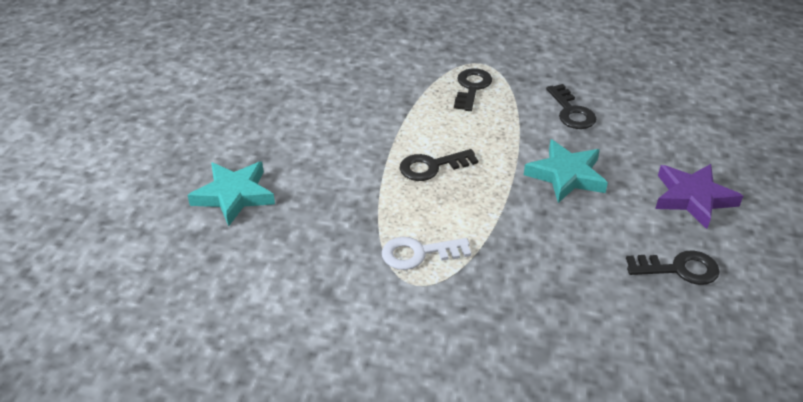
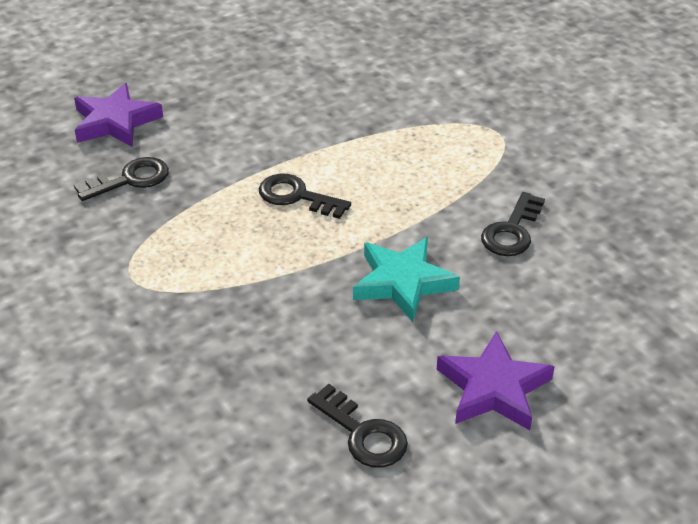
camera: 45 degrees right, 0 degrees up
turquoise star [187,162,275,226] -> purple star [74,83,163,147]
white key [382,237,471,270] -> none
black key [454,68,492,111] -> black key moved to [74,157,169,201]

